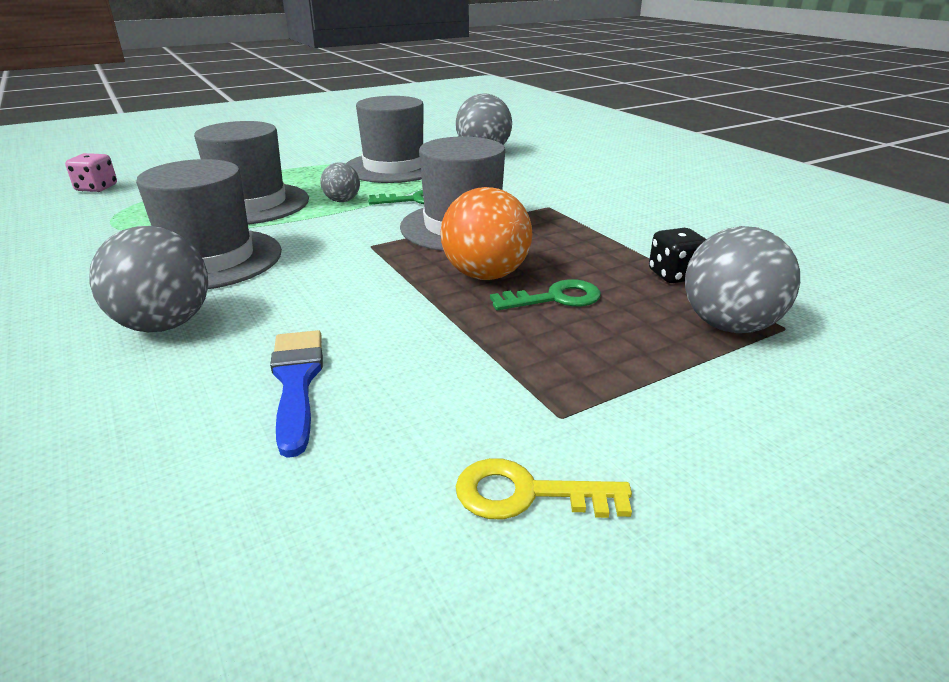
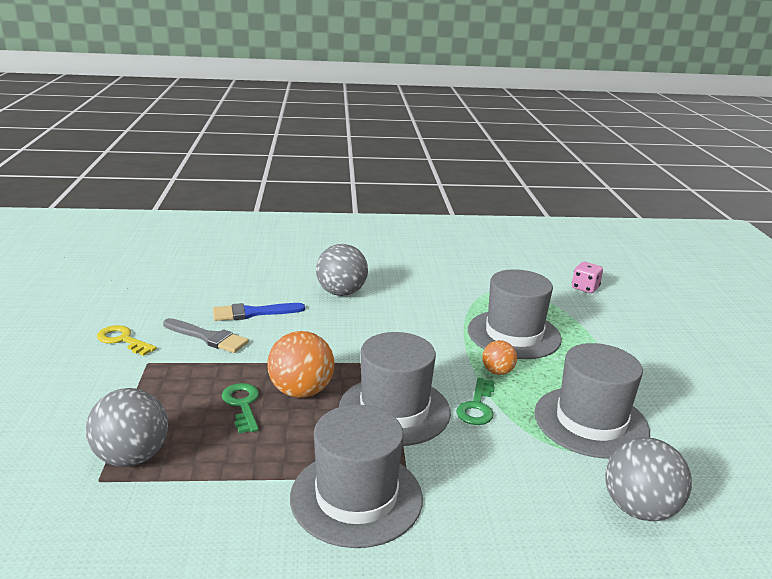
camera: 115 degrees right, 5 degrees down
grey hat [136,159,282,290] -> grey hat moved to [290,405,423,548]
blue brush [270,330,323,458] -> blue brush turned 150 degrees clockwise [213,303,305,321]
grey ball [320,162,360,202] -> orange ball [482,340,517,375]
yellow key [455,458,632,519] -> yellow key turned 90 degrees counterclockwise [97,325,157,356]
green key [490,279,601,310] -> green key turned 150 degrees clockwise [222,383,259,434]
black dice [649,228,706,283] -> none
none -> grey brush [163,318,249,353]

